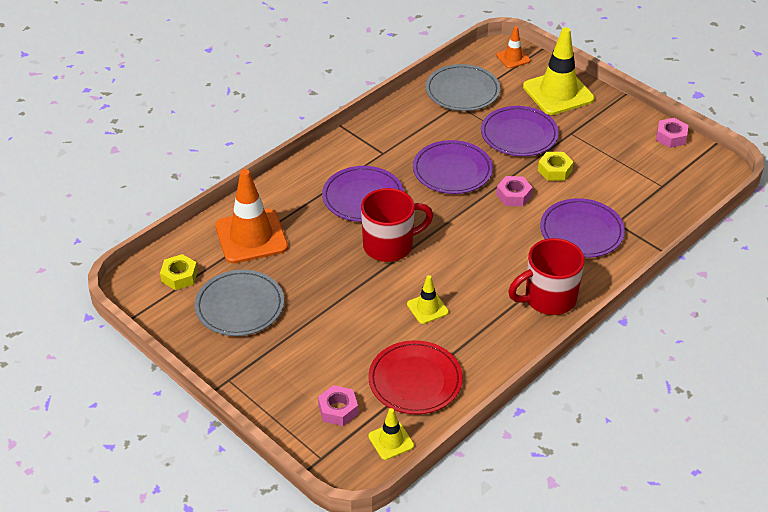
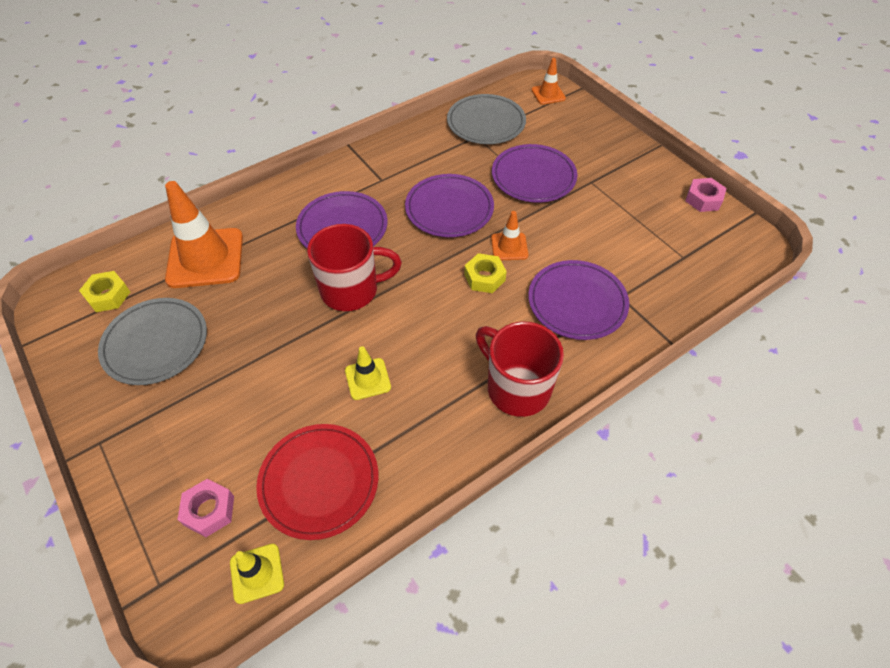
camera: 10 degrees right, 10 degrees up
pink nut [496,176,533,206] -> orange traffic cone [491,211,528,260]
red mug [508,238,585,315] -> red mug turned 60 degrees clockwise [476,322,564,417]
yellow traffic cone [523,27,594,115] -> none
yellow nut [538,152,574,181] -> yellow nut moved to [464,253,507,293]

